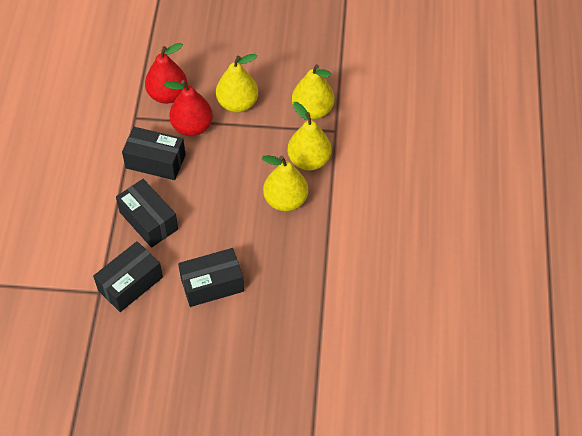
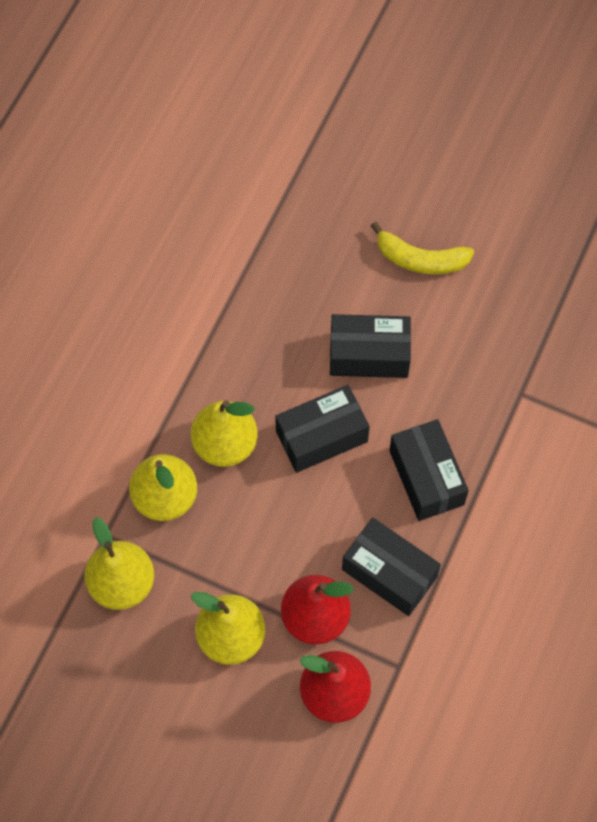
camera: 160 degrees left, 10 degrees up
black box [93,241,163,312] -> black box moved to [275,385,370,473]
none -> yellow banana [371,222,474,274]

